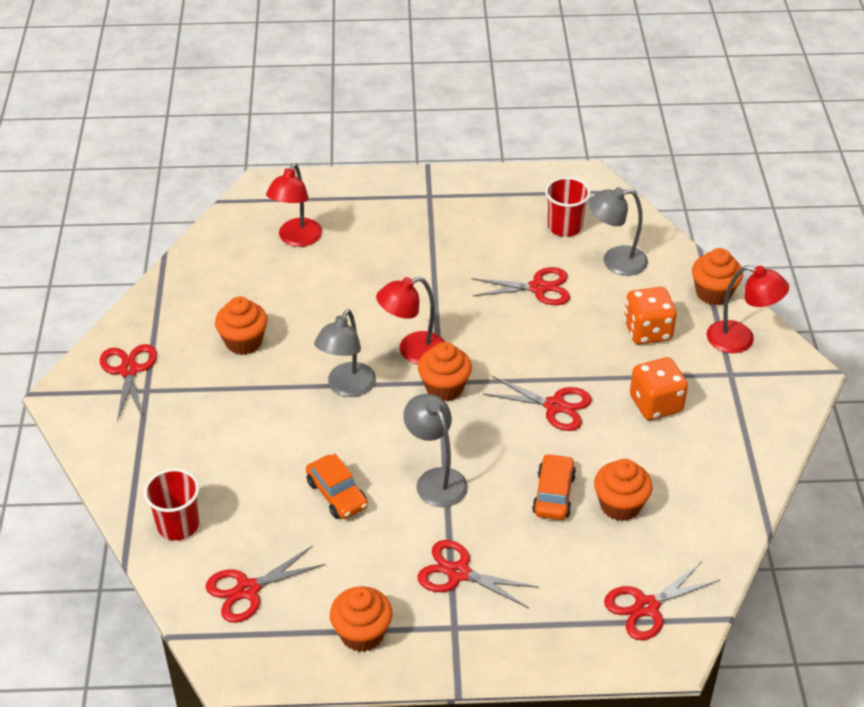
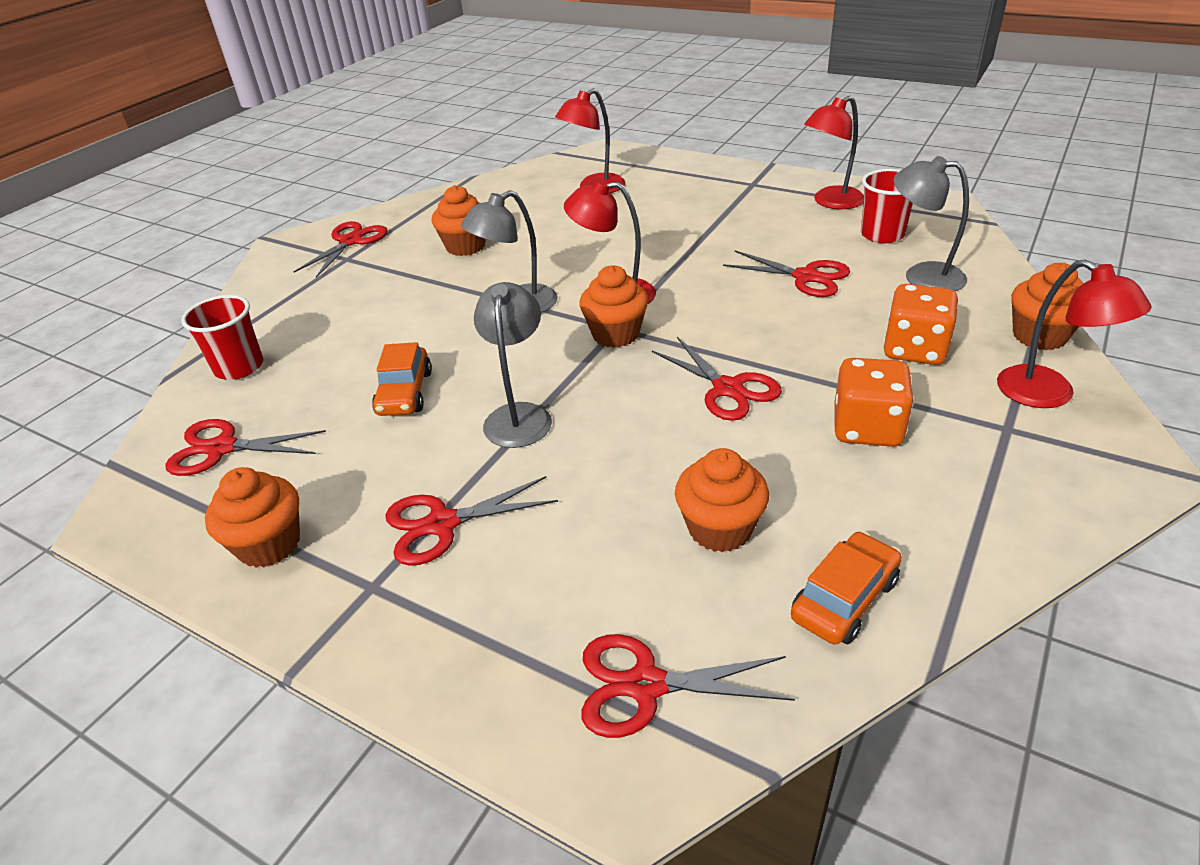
camera: 35 degrees right, 5 degrees down
red scissors [418,540,539,608] -> red scissors turned 75 degrees counterclockwise [385,476,558,566]
orange car [532,453,576,520] -> orange car moved to [791,531,902,645]
none -> red lamp [805,96,864,209]

